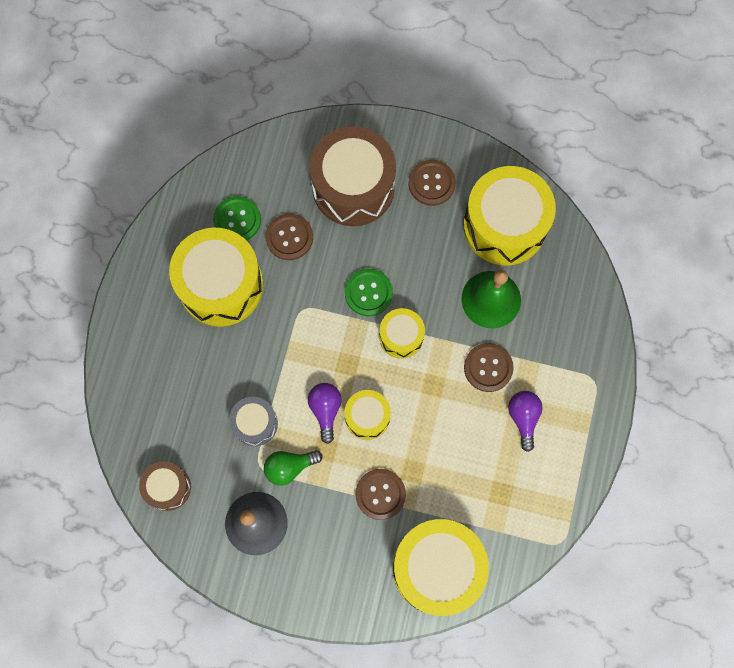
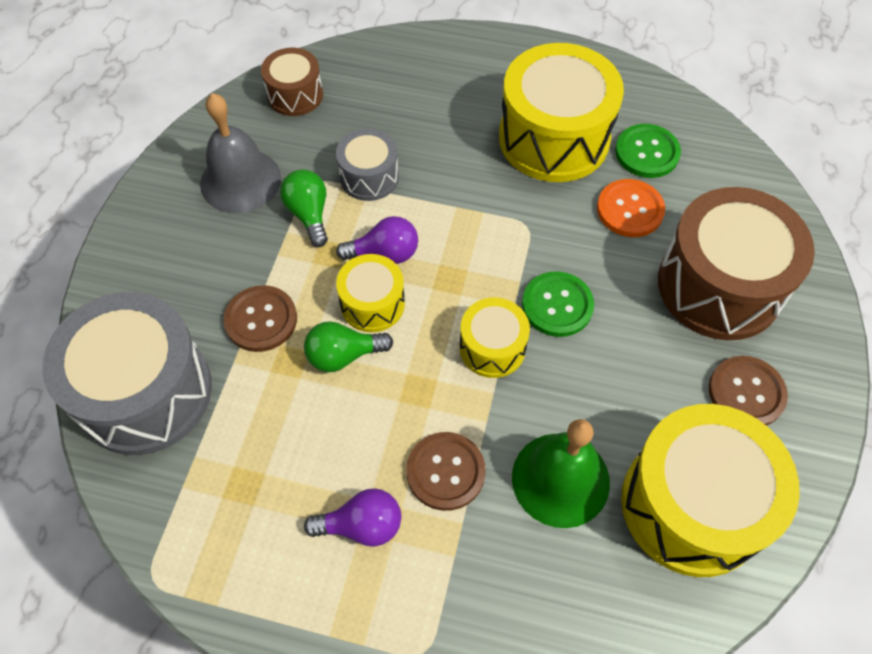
camera: 90 degrees right, 15 degrees down
brown button [265,214,313,260] -> orange button [597,179,665,237]
yellow drum [393,519,489,616] -> grey drum [42,292,212,455]
none -> green light bulb [304,321,393,372]

